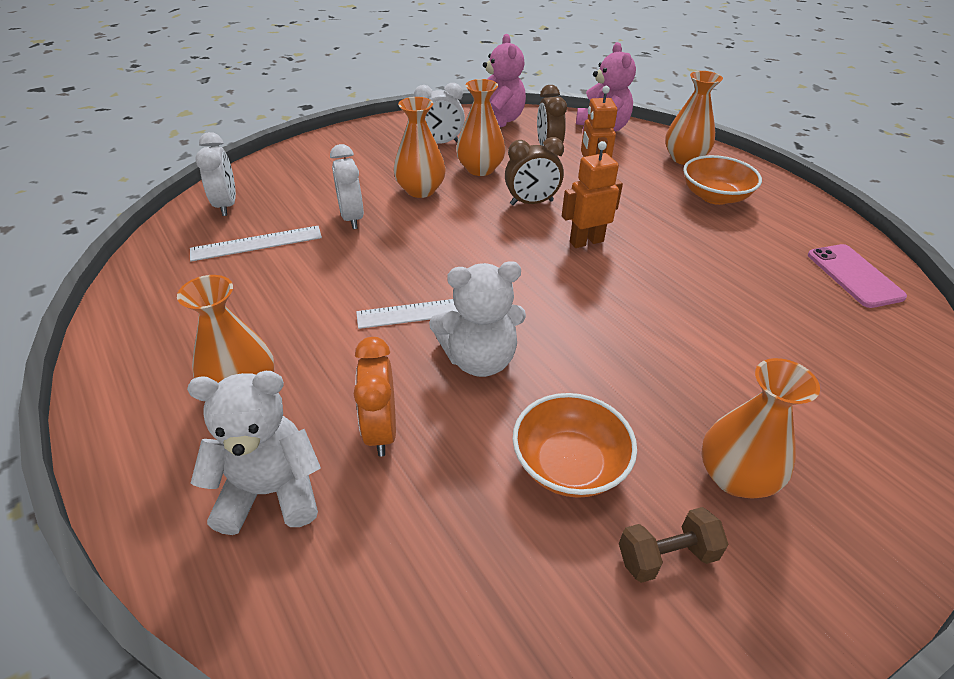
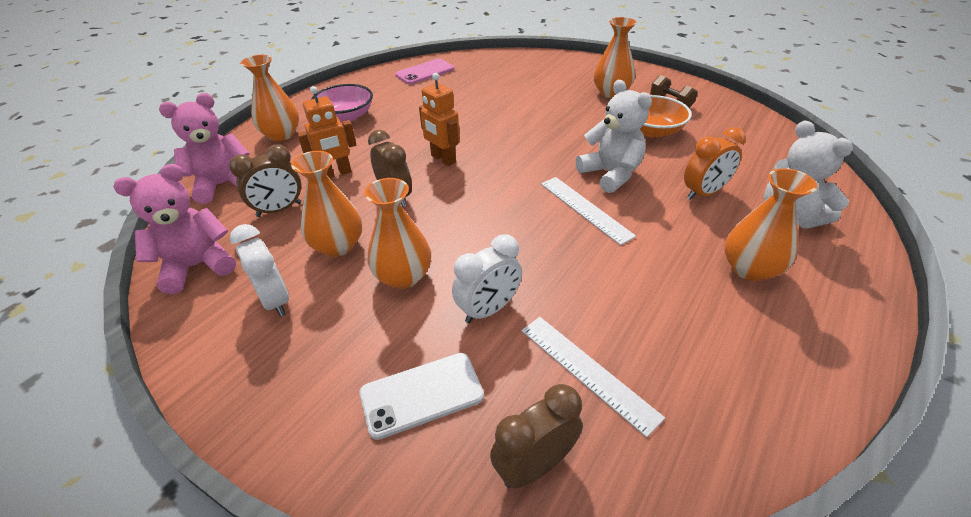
camera: 110 degrees left, 0 degrees up
white clock [196,132,236,216] -> brown clock [490,384,583,488]
orange bowl [683,155,762,205] -> pink bowl [311,84,373,123]
none -> white phone [360,353,484,440]

